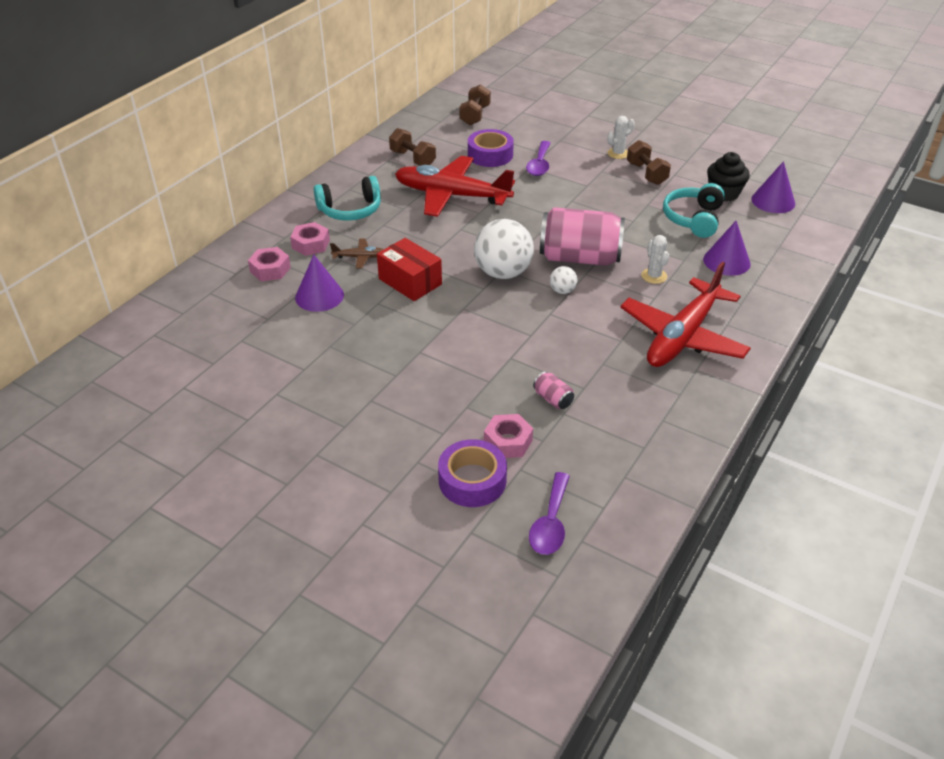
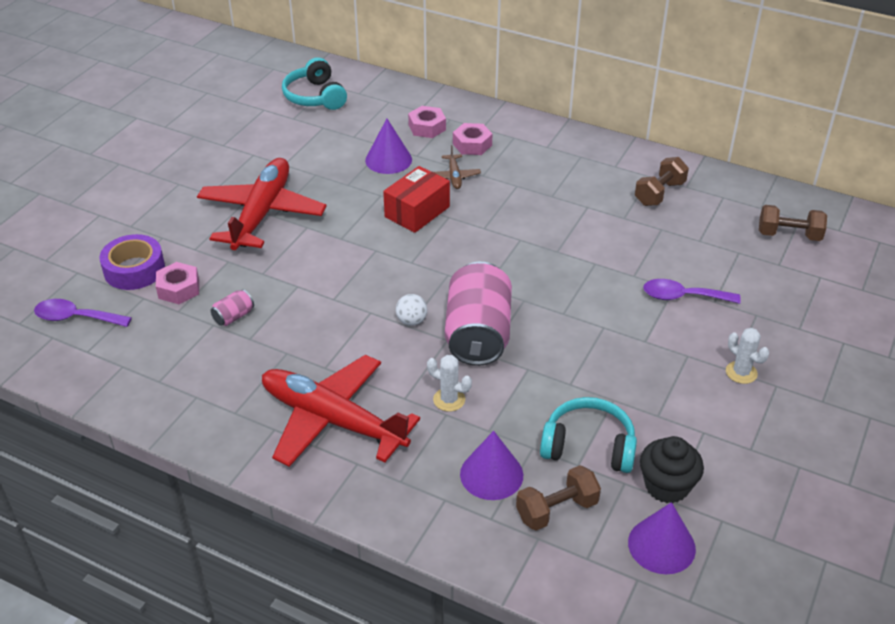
camera: 85 degrees right, 0 degrees up
turquoise headphones [314,176,381,221] -> turquoise headphones moved to [282,57,347,110]
red plane [395,156,515,217] -> red plane moved to [197,158,327,250]
purple tape [468,129,514,167] -> none
white ball [474,219,534,279] -> none
brown dumbbell [627,140,671,185] -> brown dumbbell moved to [516,465,601,531]
white cactus [641,235,669,284] -> white cactus turned 45 degrees clockwise [427,355,472,412]

